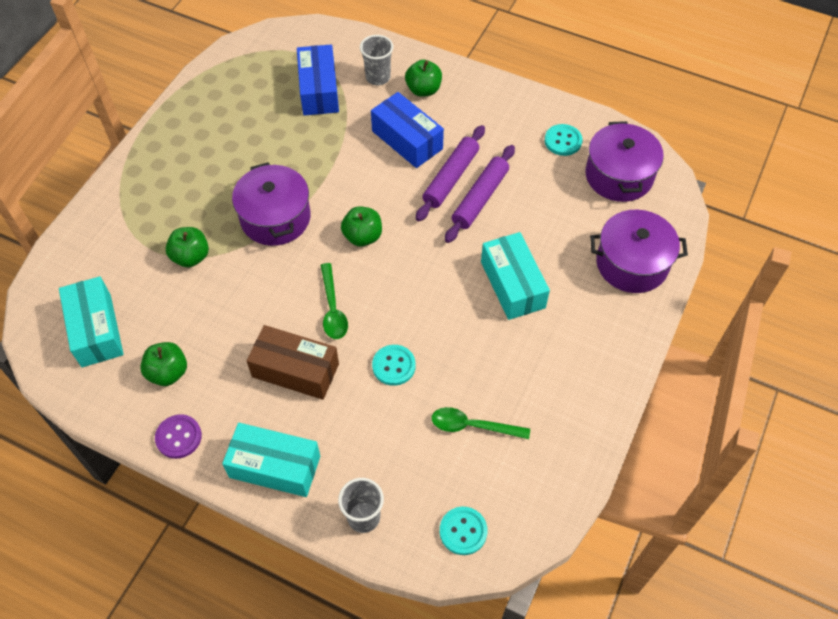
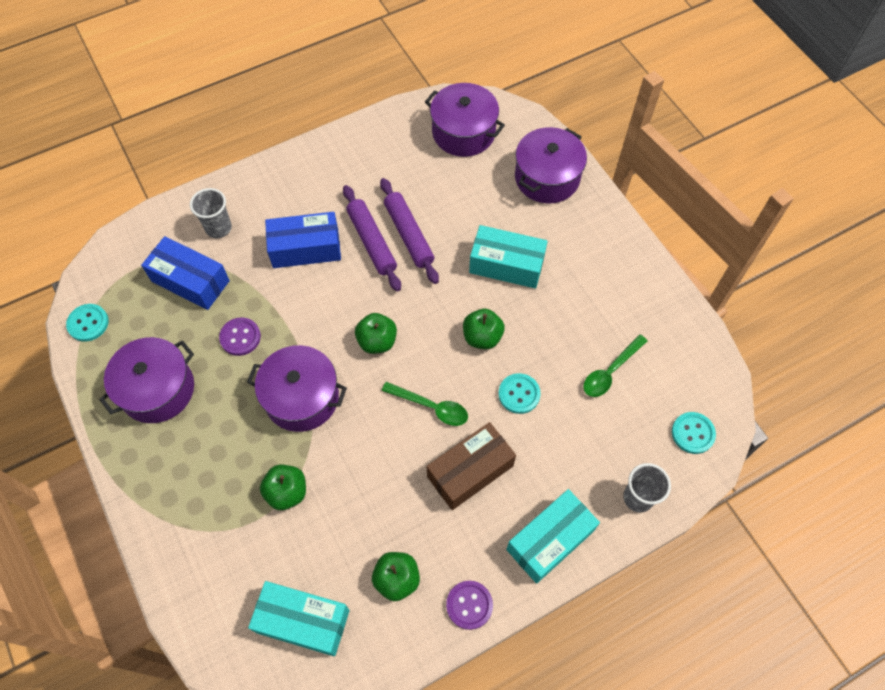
camera: 55 degrees left, 5 degrees up
green apple [405,59,442,97] -> green apple moved to [463,309,505,349]
turquoise button [545,124,583,156] -> turquoise button moved to [66,304,109,342]
none -> purple pot [99,337,194,423]
none -> purple button [219,317,261,356]

